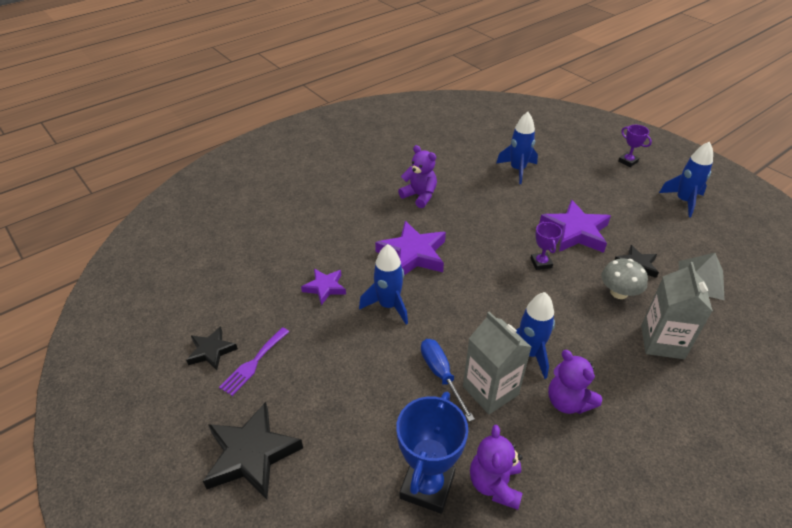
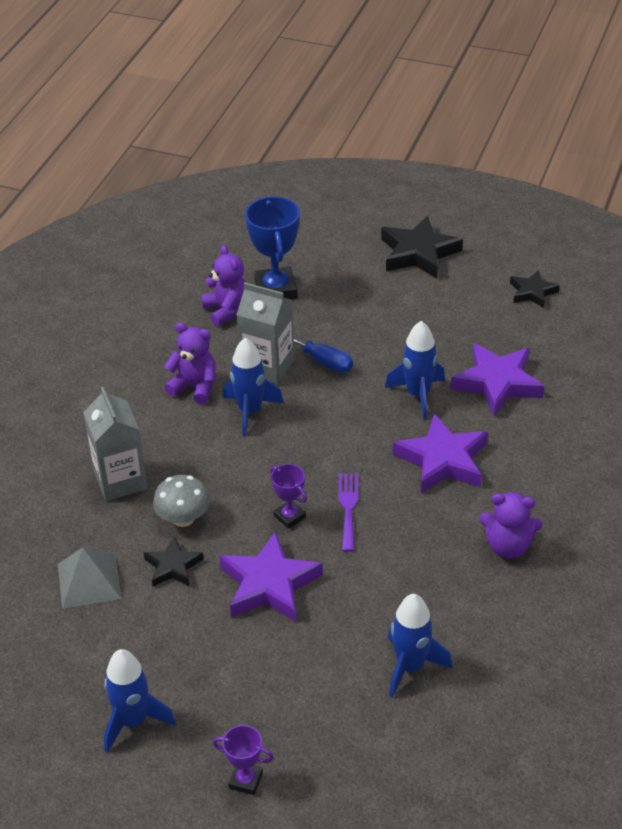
camera: 150 degrees right, 0 degrees up
purple fork [219,327,289,396] -> purple fork moved to [339,474,358,552]
purple star [301,269,346,305] -> purple star [451,343,545,417], size x1.73

